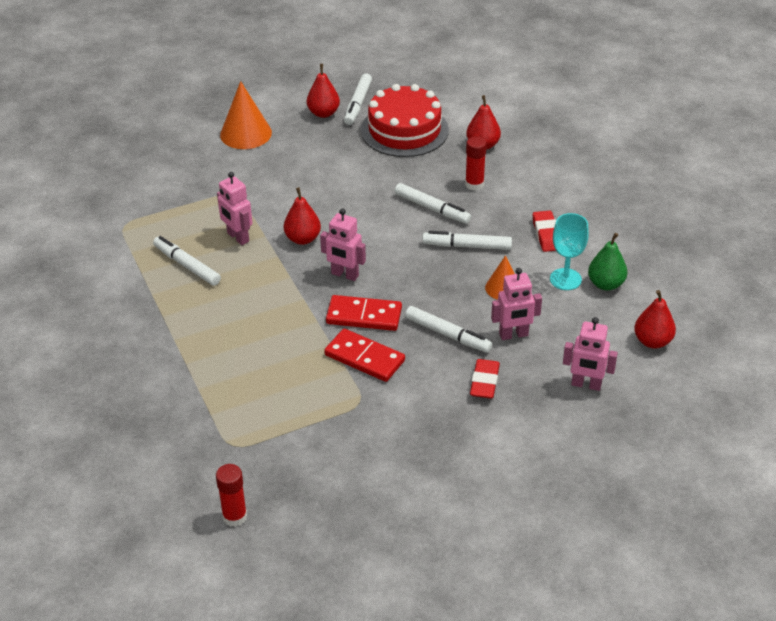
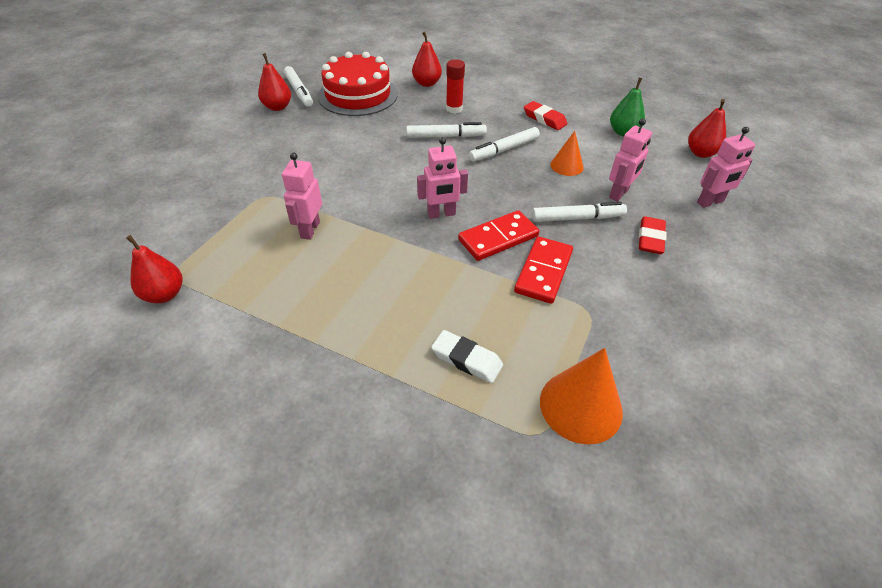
camera: 40 degrees left, 5 degrees up
white marker [153,236,221,286] -> none
red glue stick [216,464,247,527] -> none
pink robot [217,172,252,245] -> pink robot turned 90 degrees clockwise [282,152,322,240]
orange cone [220,81,272,149] -> orange cone moved to [540,348,623,445]
red pear [284,187,321,245] -> red pear moved to [126,235,182,303]
red domino [324,329,405,382] -> red domino turned 60 degrees counterclockwise [514,236,573,304]
red eraser [470,359,500,399] -> red eraser turned 45 degrees clockwise [639,217,667,254]
turquoise goblet [550,213,589,290] -> none
none -> white eraser [431,330,503,383]

